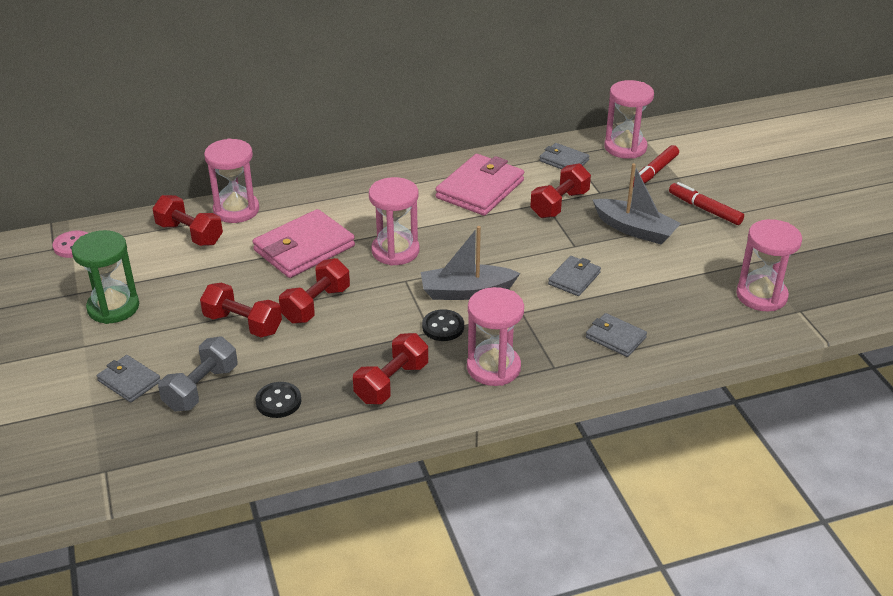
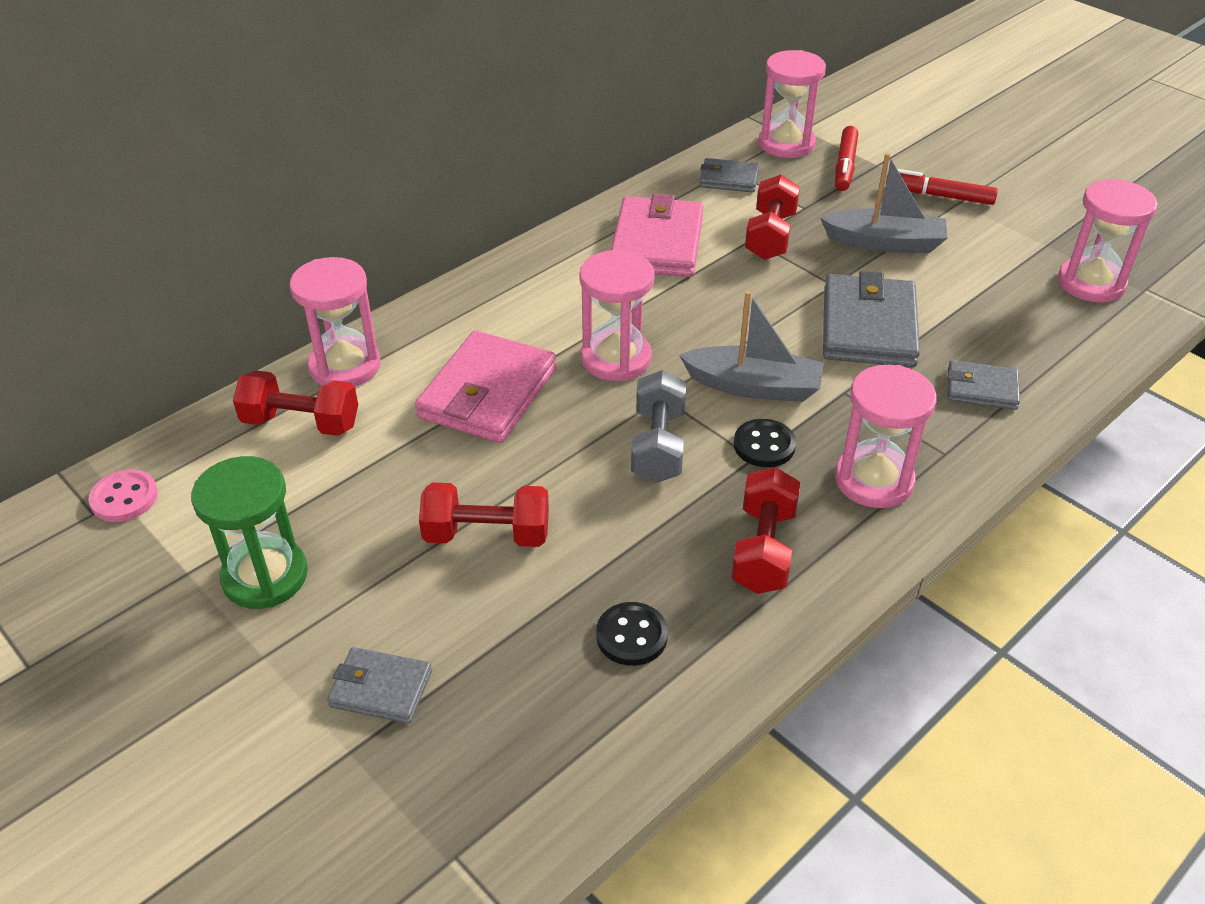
camera: 25 degrees left, 5 degrees up
grey dumbbell [158,337,237,412] -> grey dumbbell moved to [631,370,686,483]
red dumbbell [279,258,350,324] -> none
grey boat [421,226,520,300] -> grey boat turned 135 degrees counterclockwise [679,291,824,402]
grey wallet [548,256,601,296] -> grey wallet [823,271,920,367], size x1.83

